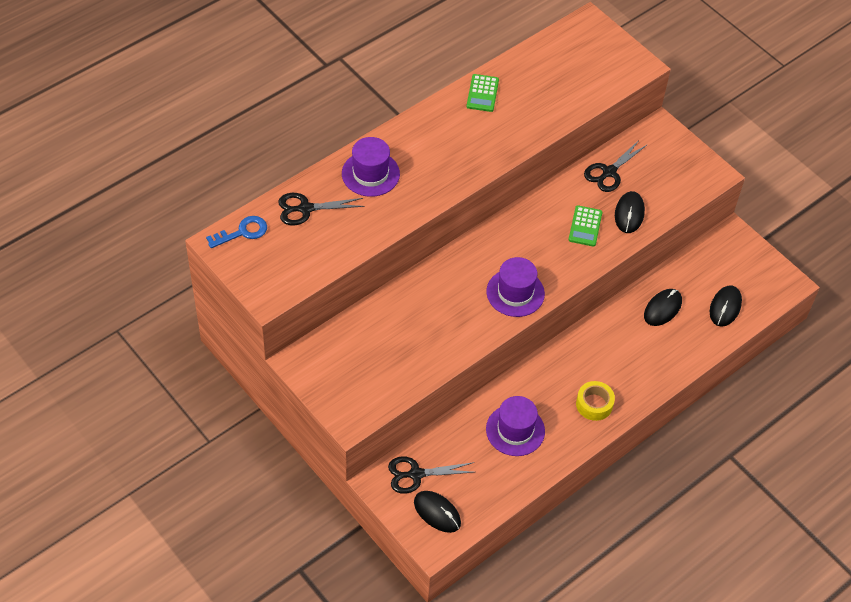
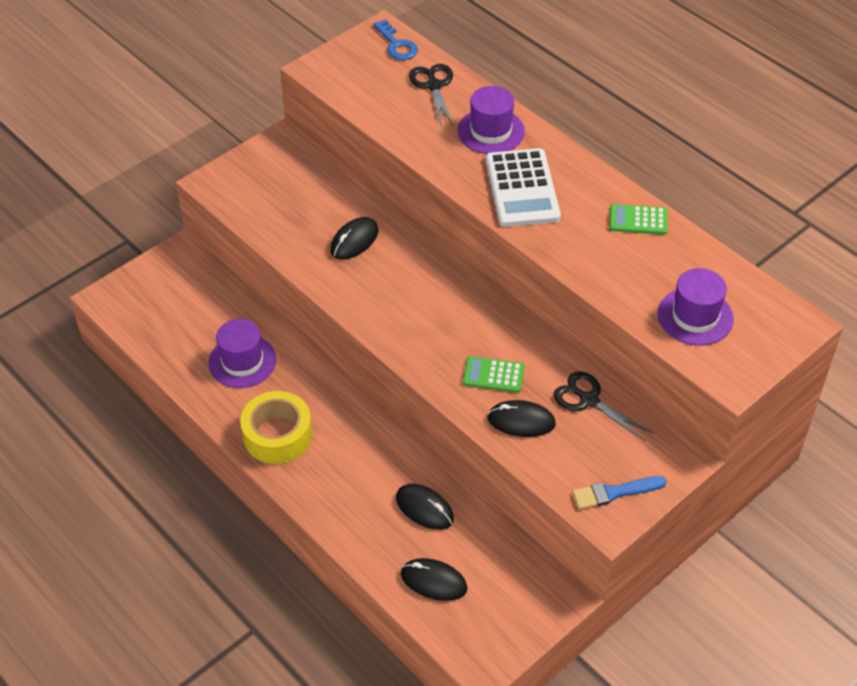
camera: 90 degrees right, 5 degrees down
black scissors [388,456,474,494] -> none
black mouse [414,491,461,533] -> black mouse moved to [330,217,379,260]
purple hat [486,257,545,317] -> purple hat moved to [657,268,734,346]
yellow tape [576,381,615,421] -> yellow tape [240,391,312,464], size x1.55
none -> white calculator [486,148,561,227]
none -> blue brush [572,476,667,509]

